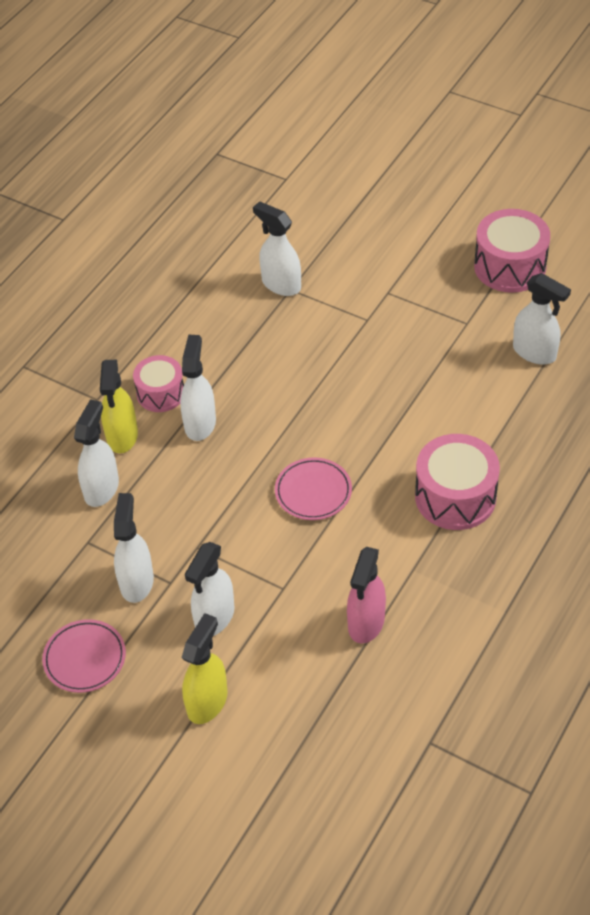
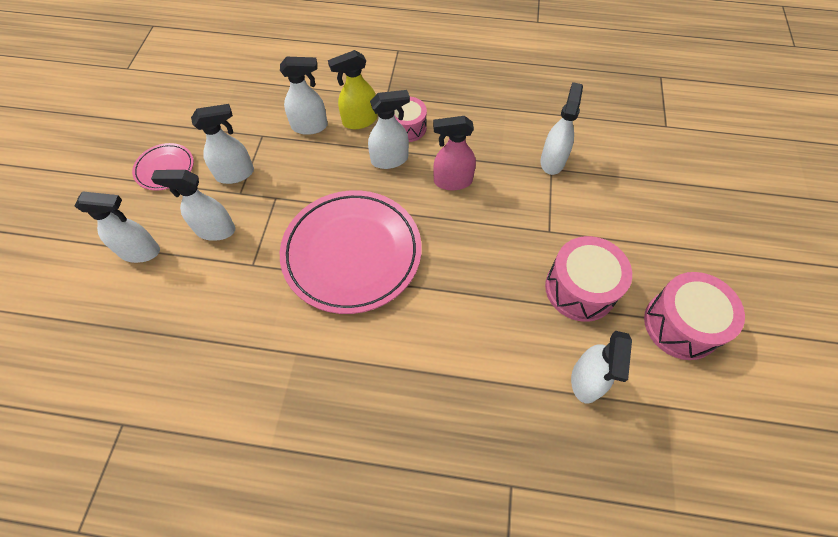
camera: 65 degrees right, 10 degrees up
yellow spray bottle [182,613,228,724] -> white spray bottle [75,191,160,263]
pink plate [275,457,352,520] -> pink plate [280,190,422,314], size x2.14
pink spray bottle [347,547,386,644] -> pink spray bottle moved to [433,116,476,190]
pink drum [415,434,500,530] -> pink drum moved to [545,236,632,322]

